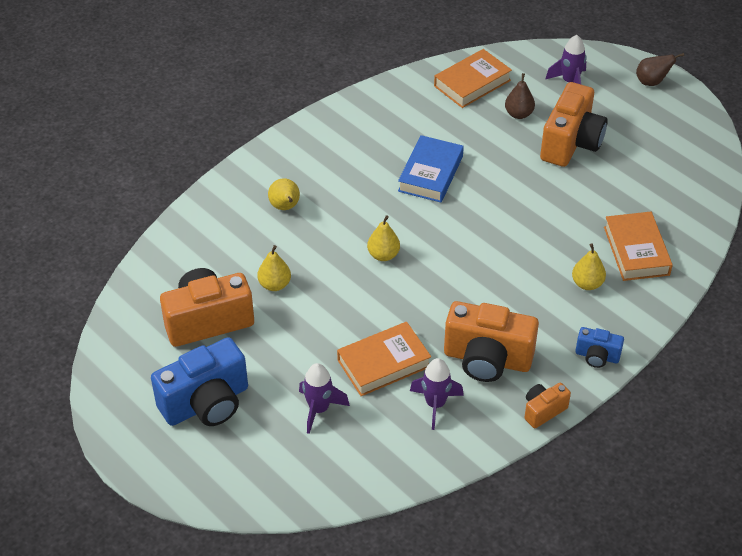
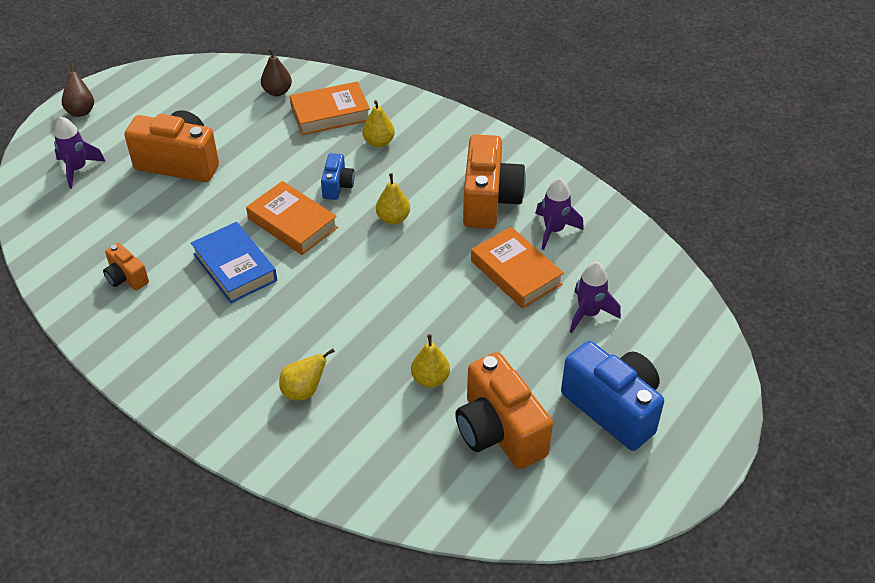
camera: 100 degrees left, 0 degrees up
yellow pear [367,215,400,261] -> yellow pear moved to [376,173,410,225]
blue book [398,135,464,203] -> blue book turned 45 degrees clockwise [191,222,277,303]
orange book [434,49,512,108] -> orange book moved to [246,181,338,255]
brown pear [505,73,535,119] -> brown pear moved to [261,48,292,96]
orange camera [524,383,571,428] -> orange camera moved to [103,243,149,291]
blue camera [575,327,624,368] -> blue camera moved to [321,153,355,200]

